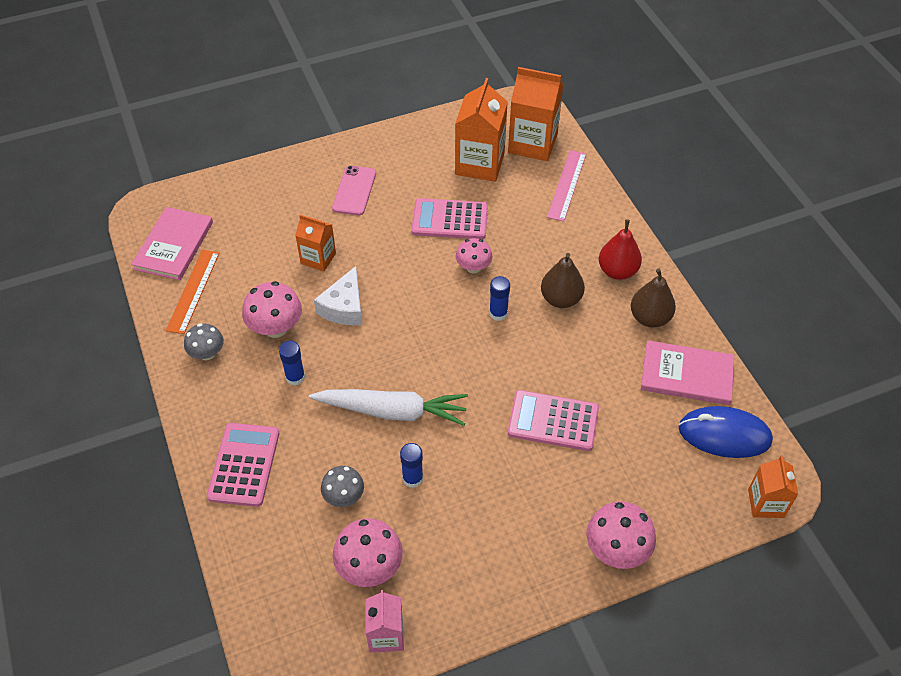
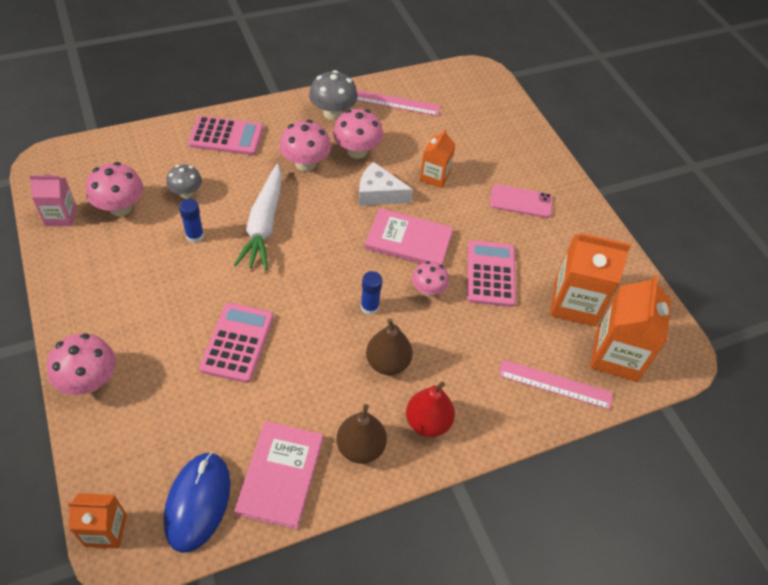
camera: 85 degrees right, 0 degrees up
pink book [131,207,213,280] -> pink book moved to [365,208,453,265]
orange ruler [166,250,219,334] -> pink ruler [357,90,440,116]
grey mushroom [184,323,224,360] -> grey mushroom [309,70,358,120], size x1.53
blue glue stick [279,341,305,386] -> pink mushroom [279,120,331,171]

